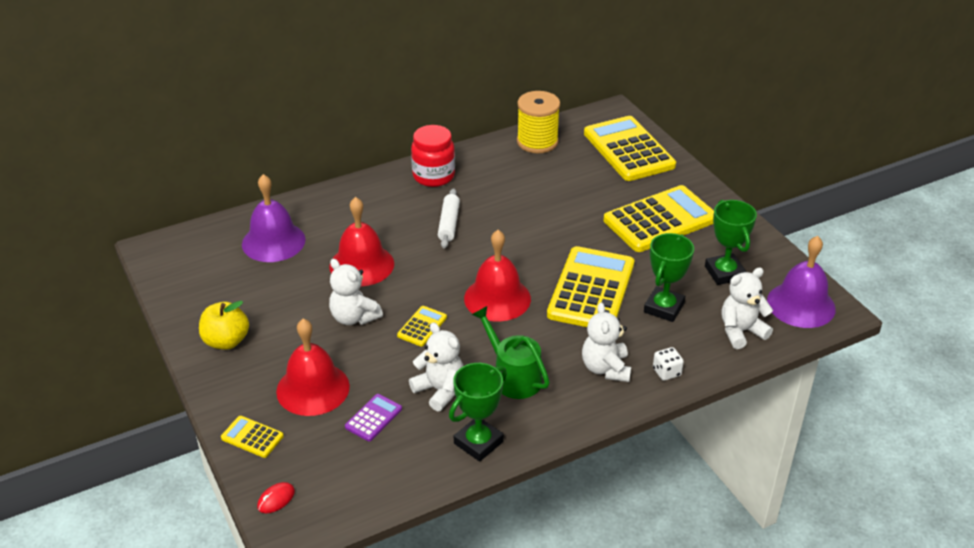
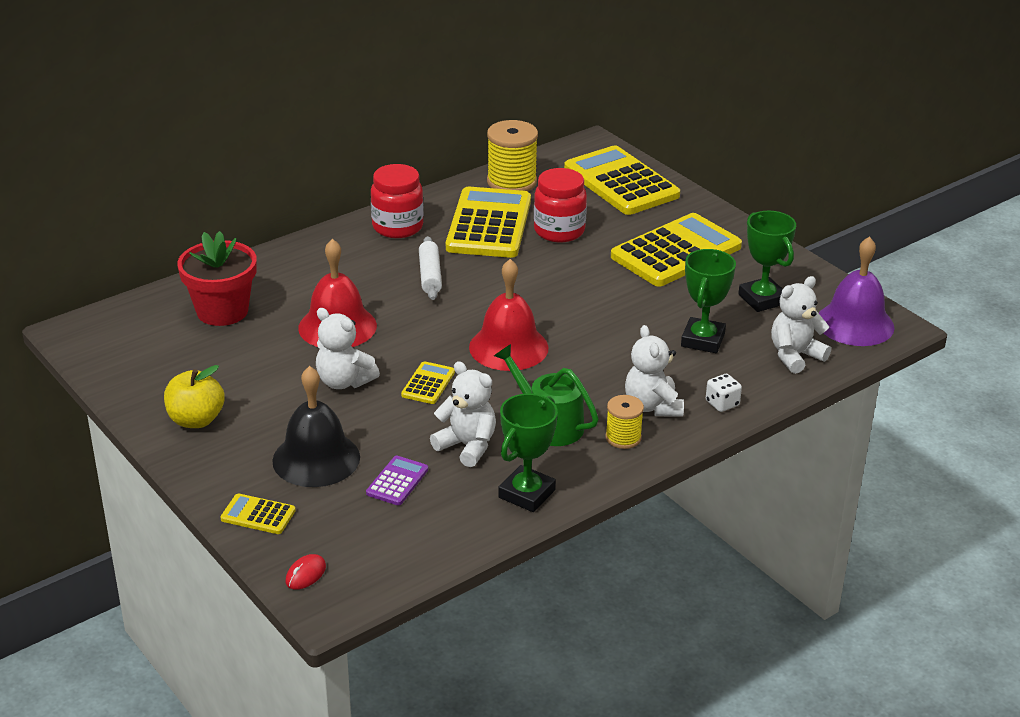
camera: 10 degrees left, 5 degrees down
purple bell [242,174,306,262] -> red flower pot [177,231,257,326]
red bell [276,319,350,416] -> black bell [272,366,360,487]
yellow calculator [547,246,634,327] -> yellow calculator moved to [446,187,531,258]
none -> red jar [534,168,587,242]
none -> yellow spool [605,395,644,449]

